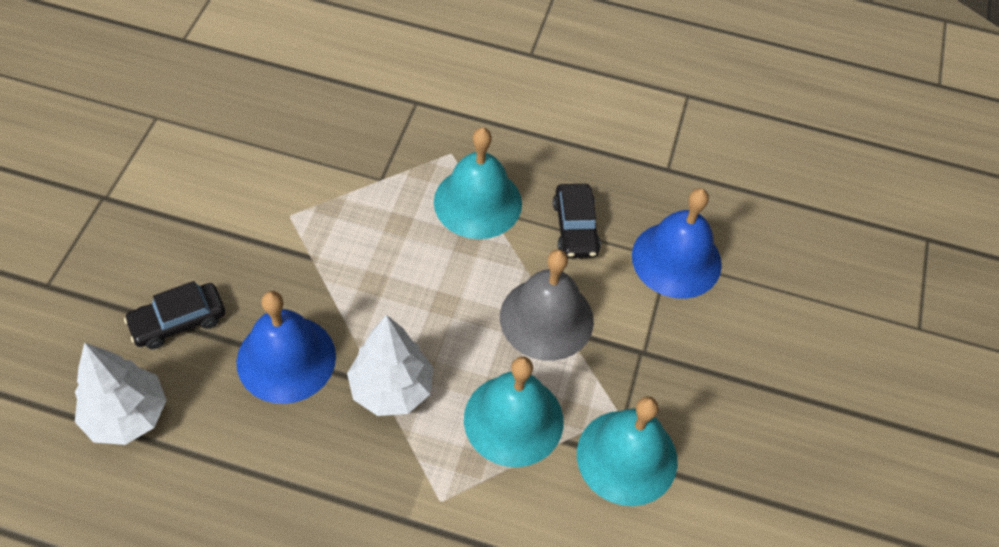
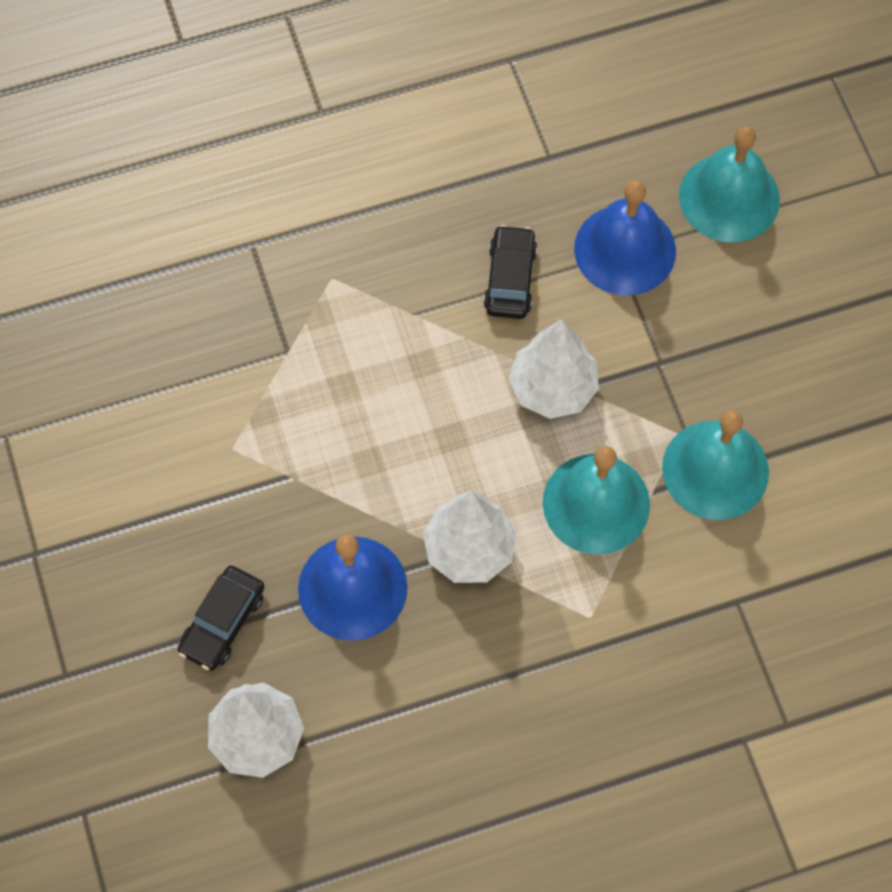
camera: 30 degrees left, 10 degrees up
turquoise bell [434,128,522,239] -> turquoise bell moved to [679,126,780,243]
grey bell [500,249,594,361] -> white tree [509,319,599,419]
black car [553,184,601,258] -> black car turned 135 degrees counterclockwise [483,225,537,319]

